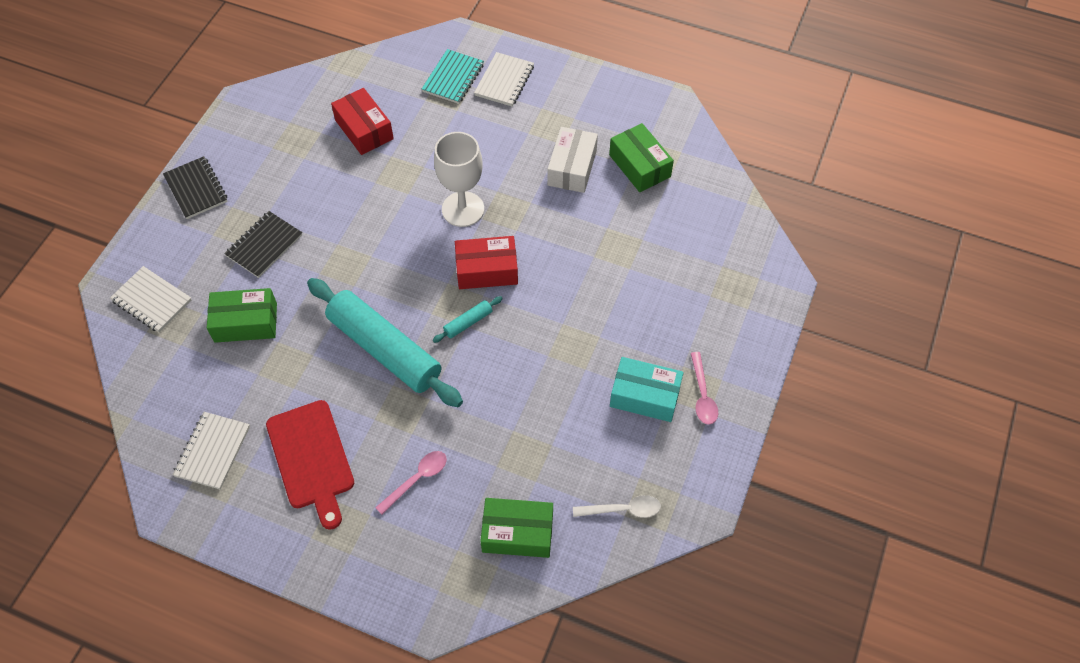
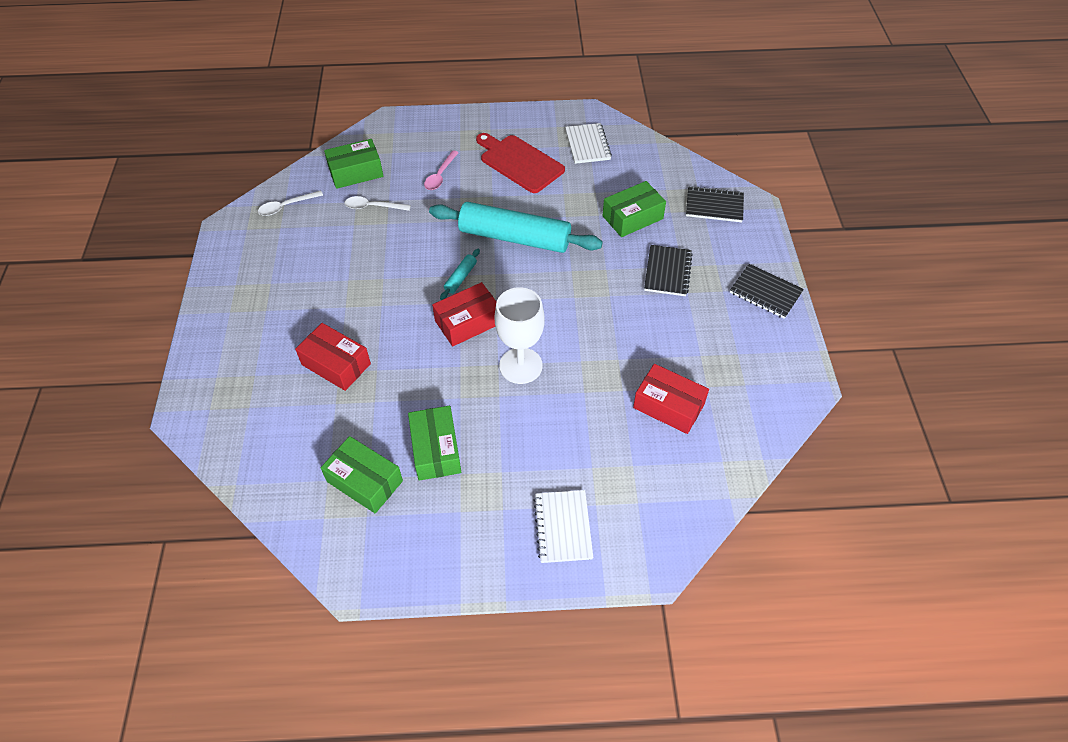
camera: 155 degrees right, 5 degrees down
white notebook [110,266,191,332] -> black notebook [686,186,744,222]
turquoise notebook [422,49,484,104] -> none
white box [547,127,598,193] -> green box [408,406,461,481]
turquoise box [610,357,684,422] -> none
pink spoon [691,352,718,425] -> none
none -> red box [295,323,371,391]
none -> white spoon [344,196,411,211]

